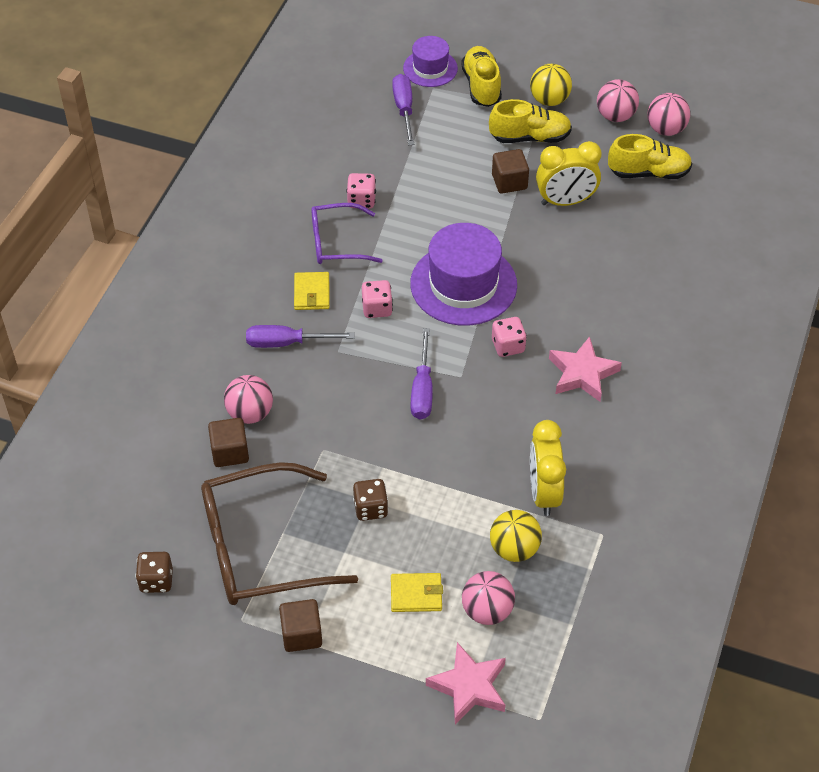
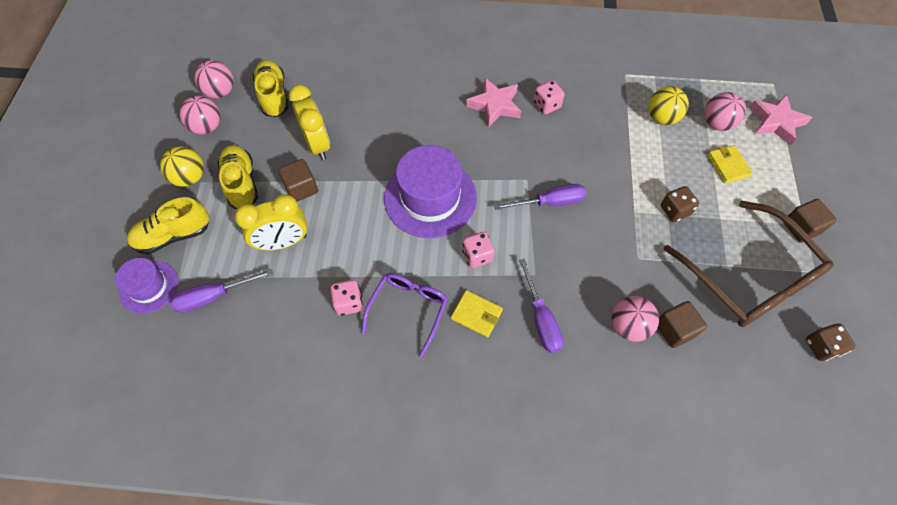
camera: 105 degrees left, 10 degrees up
yellow wallet [294,272,330,310] -> yellow wallet turned 45 degrees clockwise [451,290,503,337]
purple glasses [311,203,383,264] -> purple glasses turned 135 degrees counterclockwise [361,273,448,358]
pink dice [492,317,527,357] -> pink dice moved to [534,80,565,114]
yellow clock [530,420,566,516] -> yellow clock moved to [234,194,307,250]

